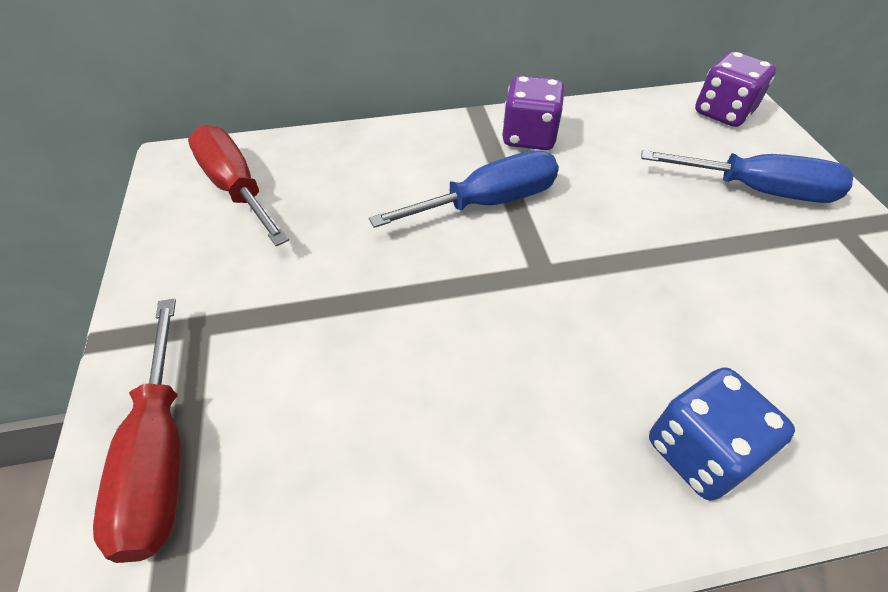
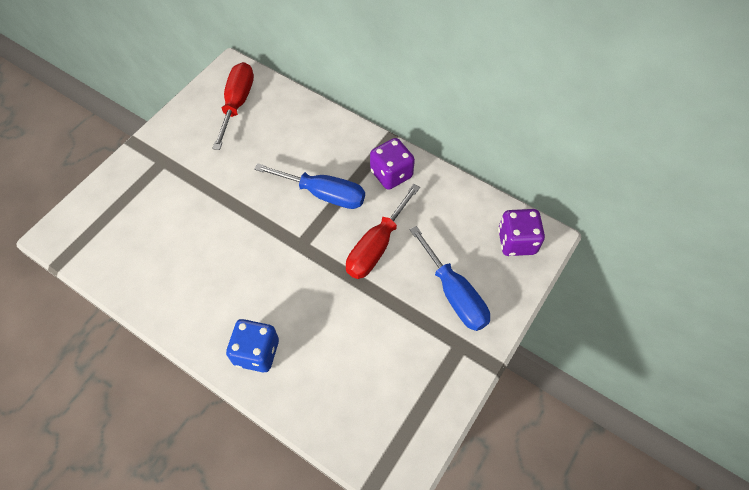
camera: 45 degrees right, 10 degrees up
red screwdriver [93,299,181,563] -> red screwdriver moved to [346,184,420,279]

